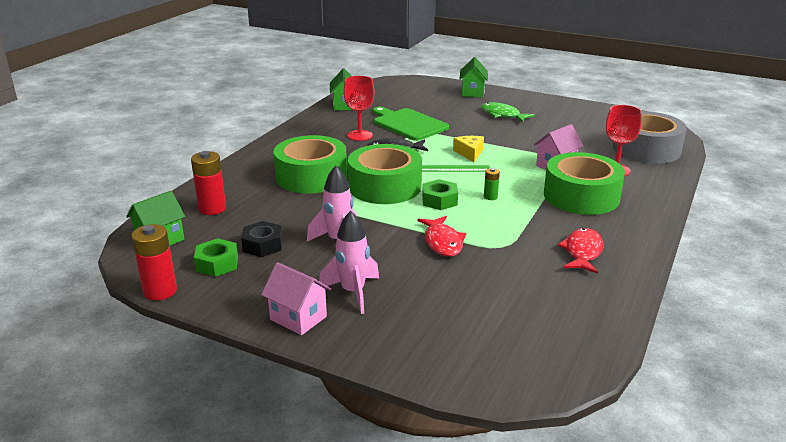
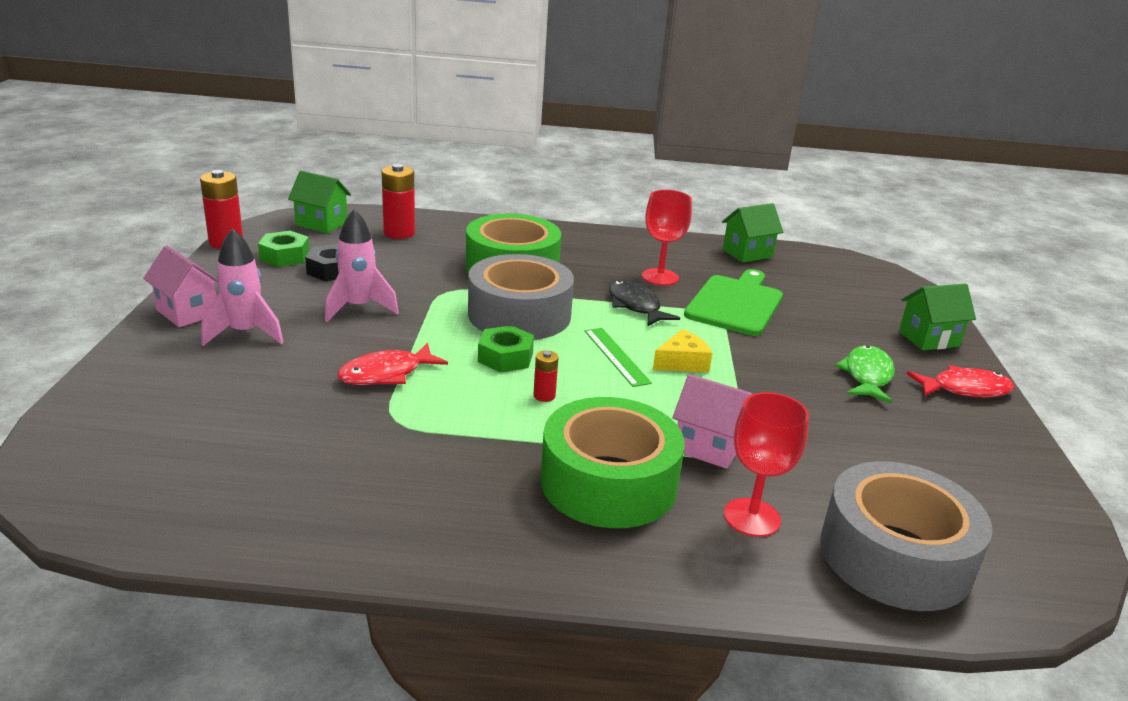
camera: 65 degrees right, 0 degrees up
pink house [261,262,331,335] -> pink house turned 60 degrees counterclockwise [143,246,218,327]
green tape [348,144,422,204] -> grey tape [468,254,574,340]
green battery [484,168,500,200] -> red battery [533,350,559,402]
red fish [557,228,604,274] -> red fish moved to [907,365,1015,398]

